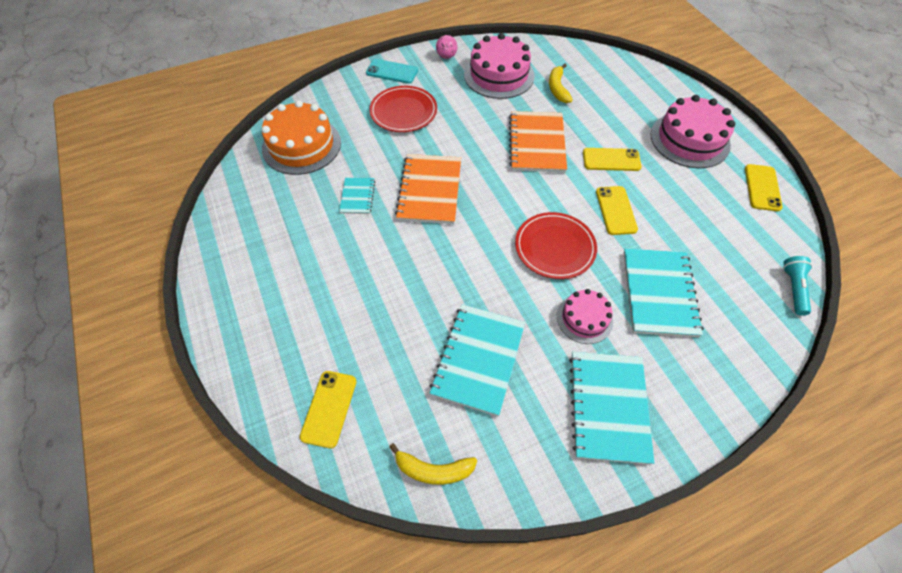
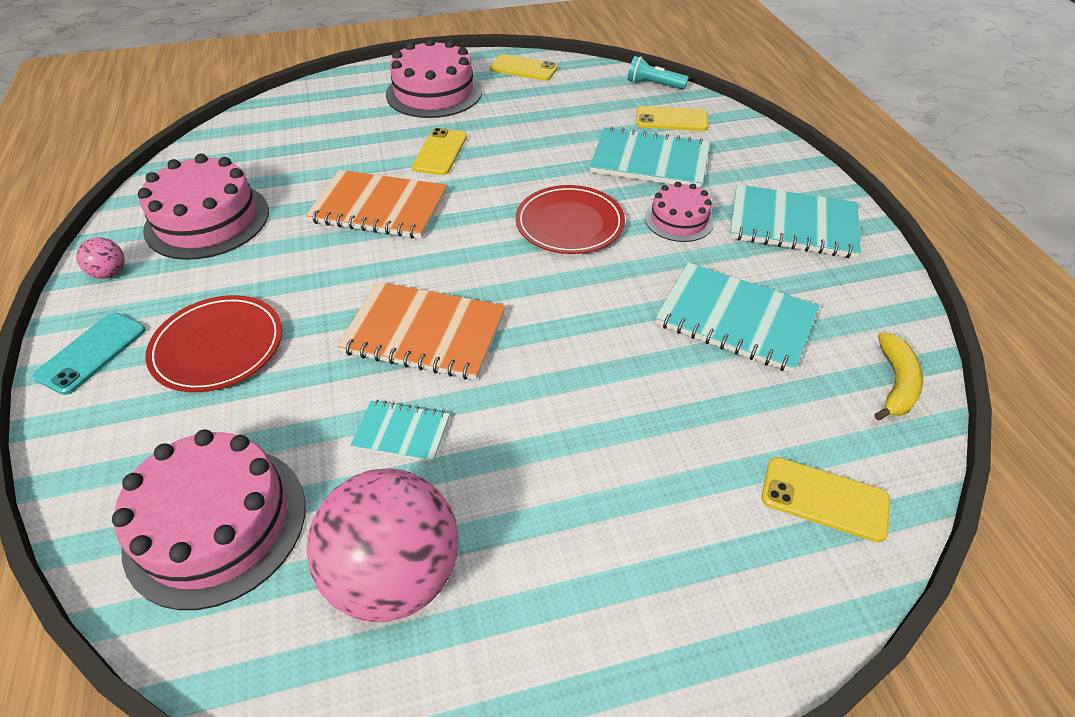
camera: 80 degrees left, 10 degrees down
orange cake [262,100,341,175] -> pink cake [112,429,306,610]
yellow banana [549,64,573,103] -> none
yellow phone [596,186,638,235] -> yellow phone moved to [636,106,708,131]
none -> pink ball [307,468,459,622]

